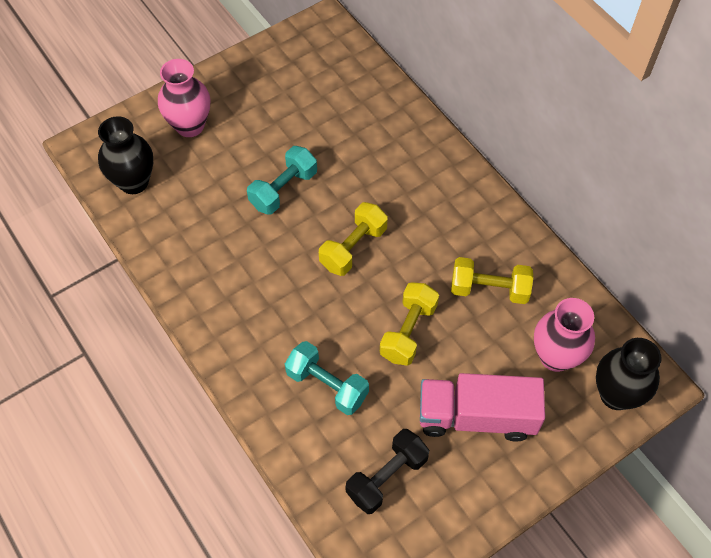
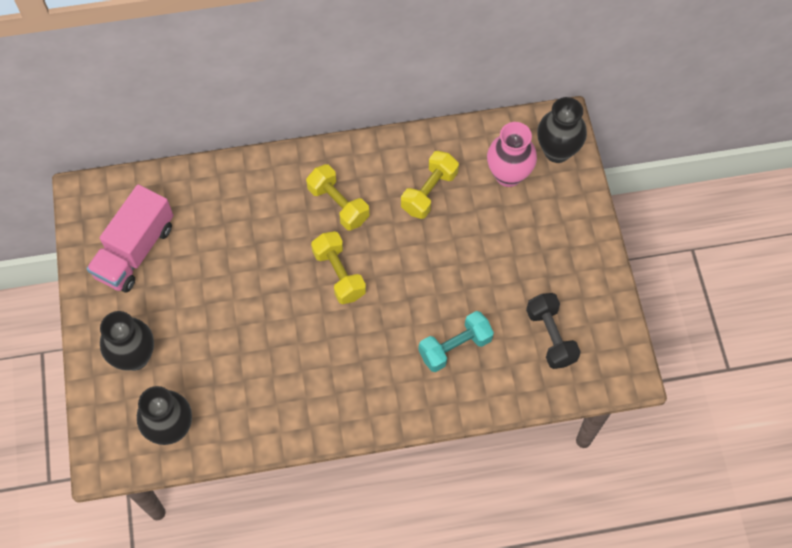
camera: 65 degrees left, 5 degrees up
pink vase [158,59,211,137] -> black vase [100,311,154,371]
turquoise dumbbell [247,146,317,215] -> none
yellow dumbbell [380,282,439,366] -> yellow dumbbell moved to [306,164,369,231]
pink truck [420,373,545,442] -> pink truck moved to [86,184,173,293]

